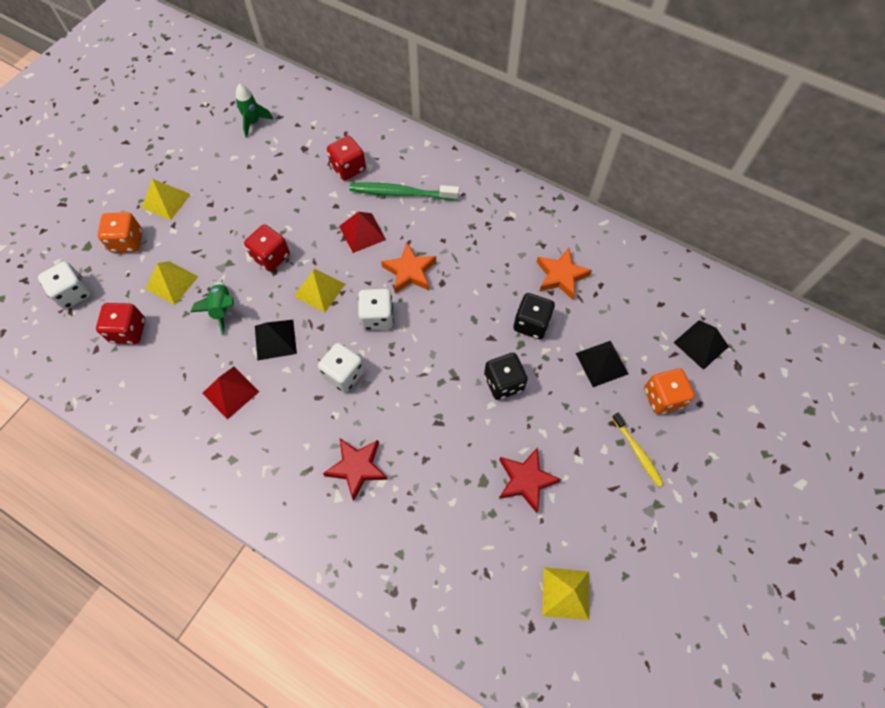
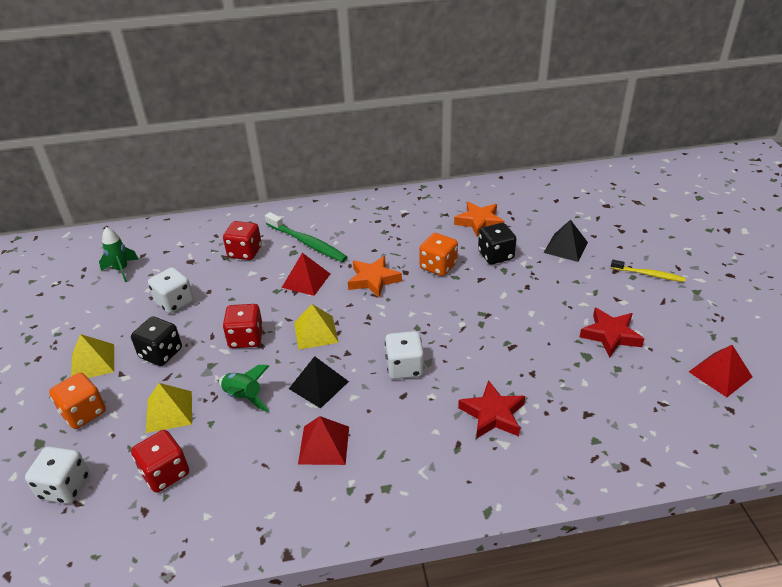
camera: 40 degrees left, 25 degrees down
green toothbrush [349,183,459,200] -> green toothbrush turned 105 degrees counterclockwise [265,212,348,262]
white dice [358,289,394,330] -> white dice moved to [148,267,194,314]
black dice [484,353,528,400] -> black dice moved to [131,317,182,366]
yellow pyramid [542,567,589,620] -> red pyramid [689,345,752,397]
orange dice [644,368,695,414] -> orange dice moved to [419,233,458,276]
black pyramid [673,320,729,370] -> none

